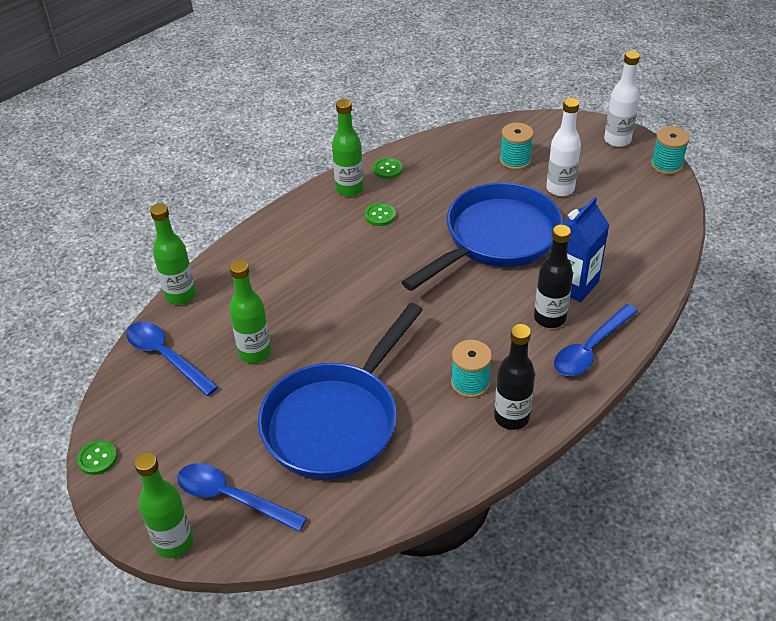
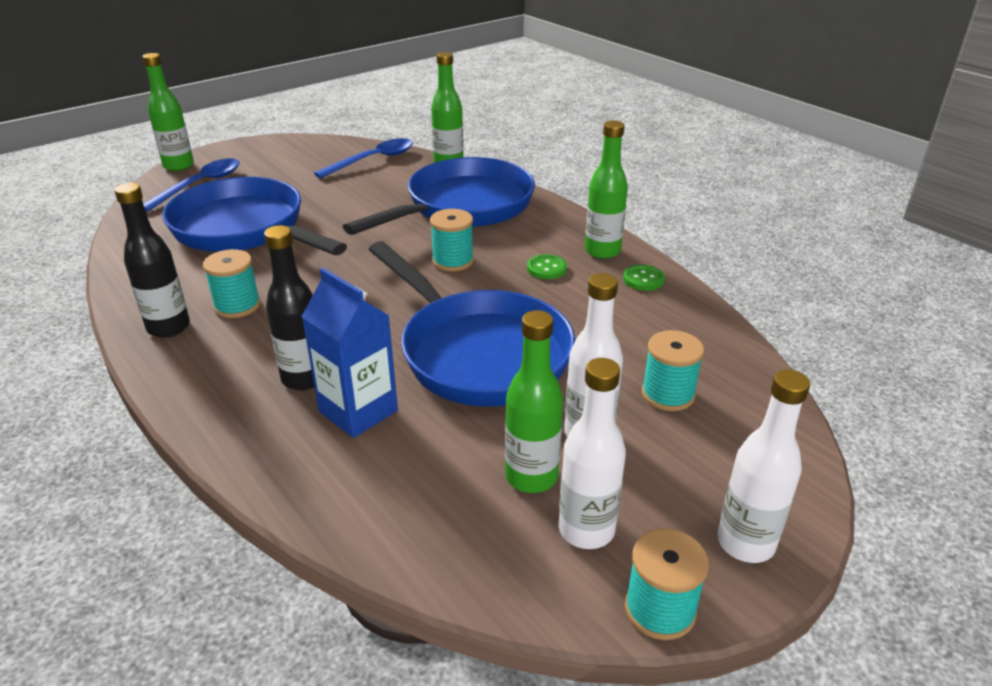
camera: 95 degrees right, 10 degrees down
green button [77,440,117,475] -> none
green bottle [229,260,271,363] -> green bottle moved to [505,310,563,493]
blue spoon [554,304,638,376] -> none
none -> blue pan [343,157,535,235]
none -> turquoise spool [430,209,474,271]
none -> white bottle [558,358,626,549]

